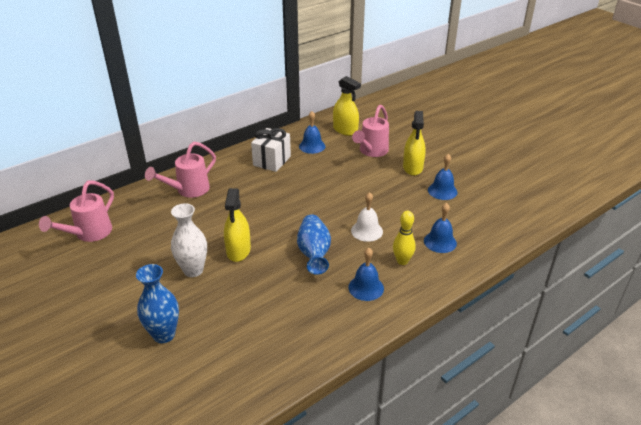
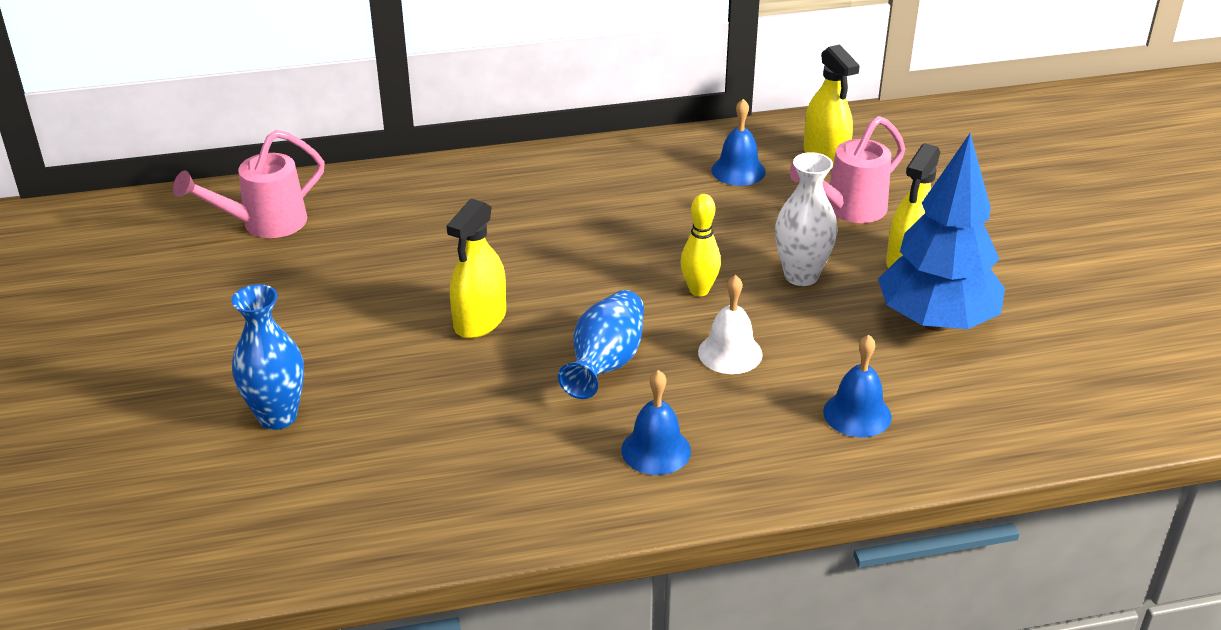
camera: 25 degrees right, 0 degrees up
pink watering can [145,142,216,198] -> none
white vase [171,203,207,277] -> white vase moved to [775,152,838,286]
white gift [251,128,291,172] -> none
yellow bowling pin [393,211,416,265] -> yellow bowling pin moved to [680,194,721,296]
blue bell [428,154,458,200] -> blue tree [878,134,1005,331]

